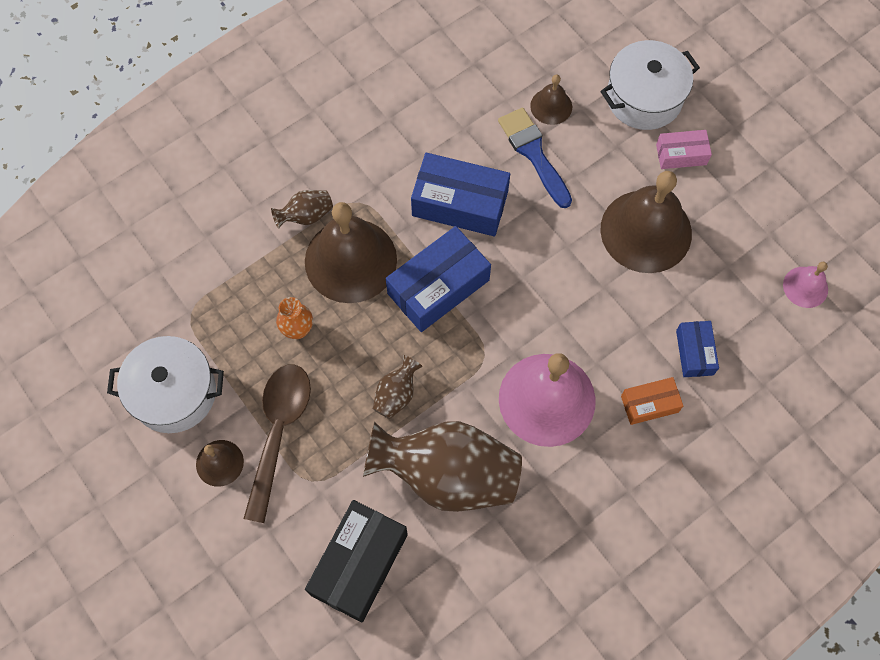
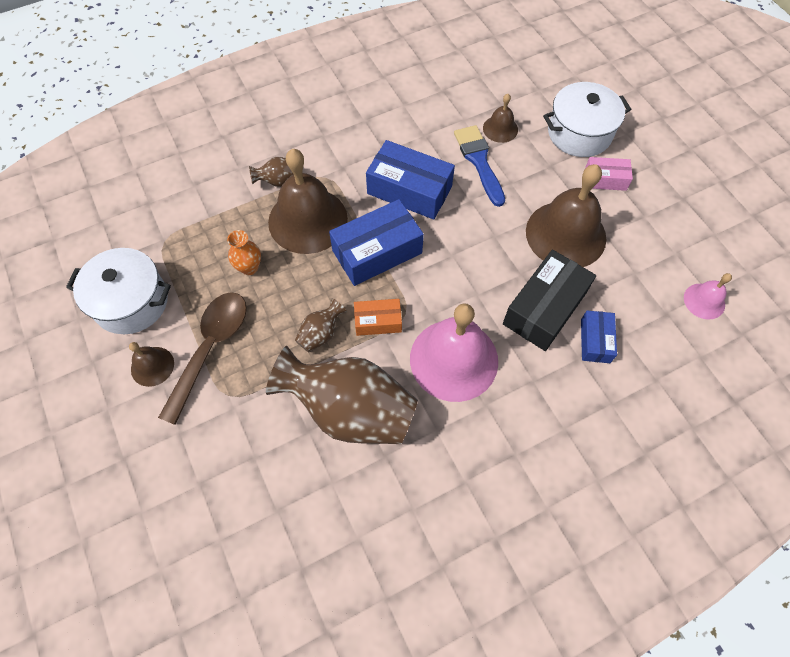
camera: 10 degrees right, 5 degrees down
black box [305,500,408,622] -> black box moved to [503,250,596,351]
orange box [621,377,683,425] -> orange box moved to [354,299,402,336]

